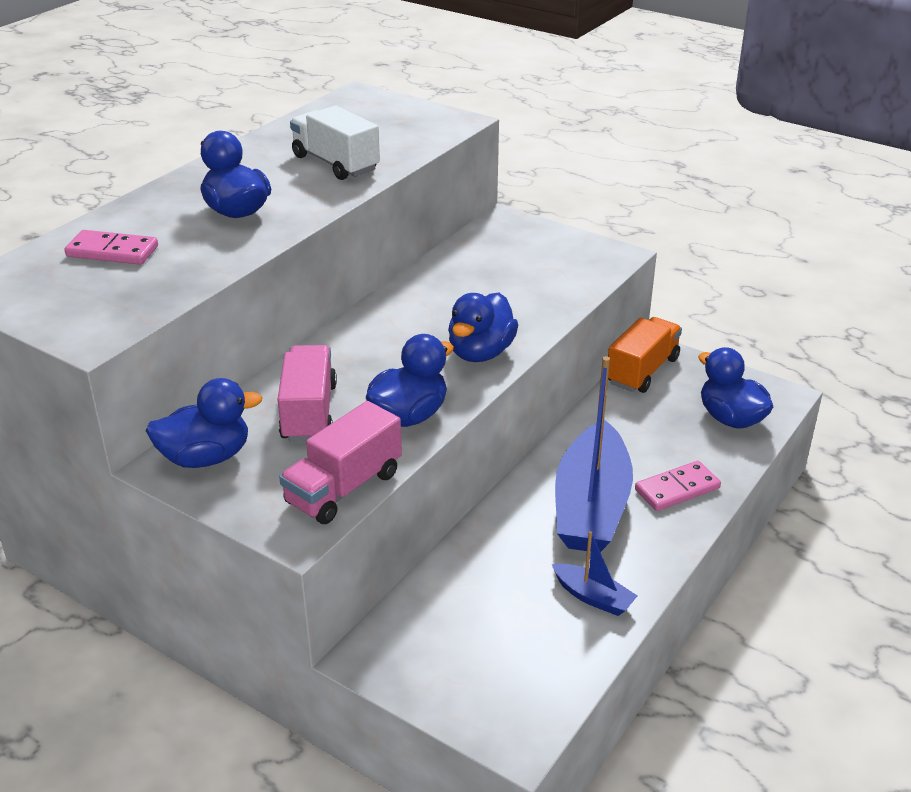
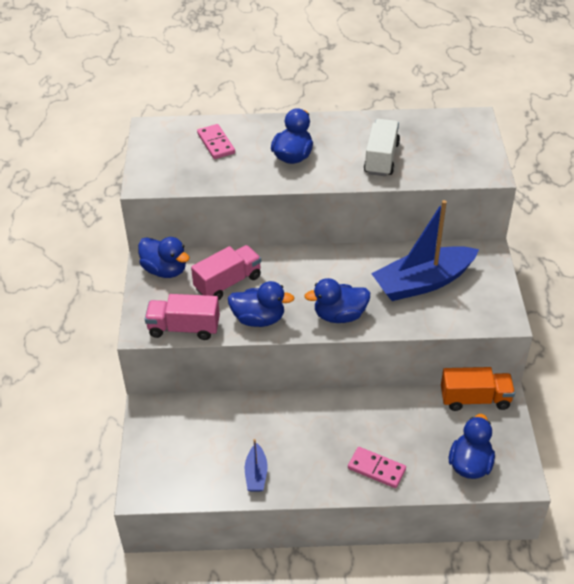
camera: 55 degrees right, 10 degrees up
blue boat [555,356,633,552] -> blue boat moved to [371,200,479,301]

